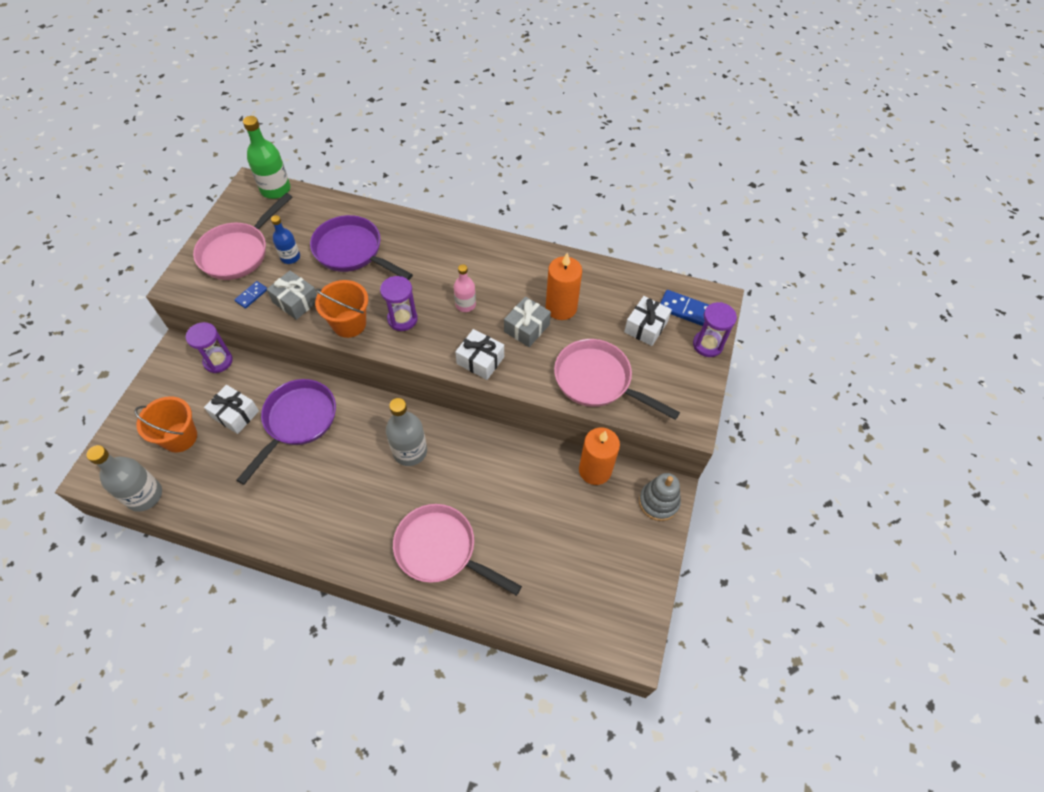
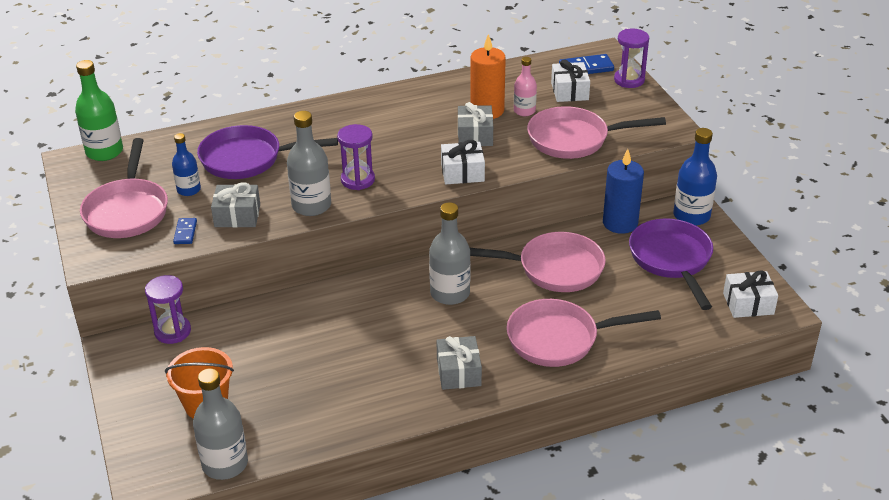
camera: 35 degrees left, 20 degrees down
white gift [204,385,259,434] -> white gift moved to [723,270,778,318]
purple pan [237,379,336,485] -> purple pan moved to [629,218,713,310]
orange bucket [315,280,368,338] -> grey bottle [287,111,331,216]
pink bottle [454,264,476,312] -> pink bottle moved to [514,57,537,116]
orange candle [579,428,620,485] -> blue candle [603,149,644,234]
grey stacking toy [639,473,681,521] -> blue bottle [673,128,717,226]
none -> grey gift [436,336,482,390]
none -> pink pan [470,232,606,292]

